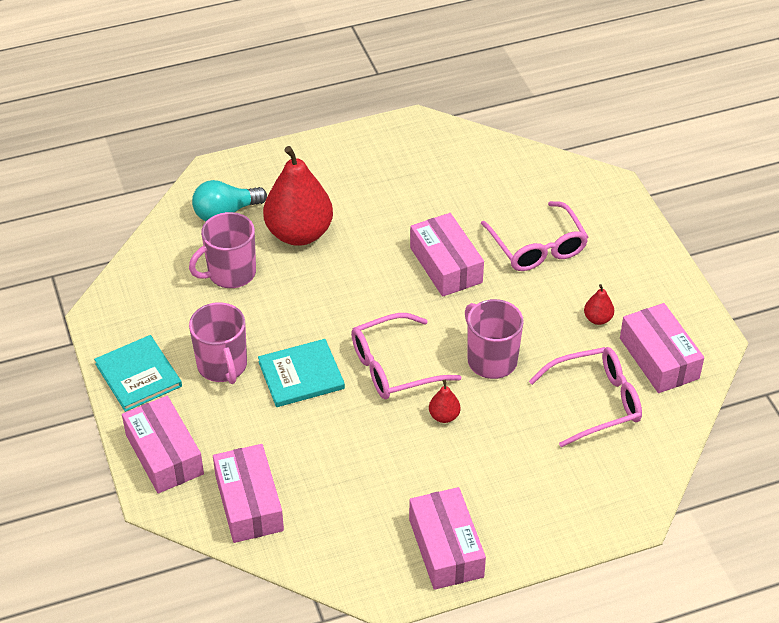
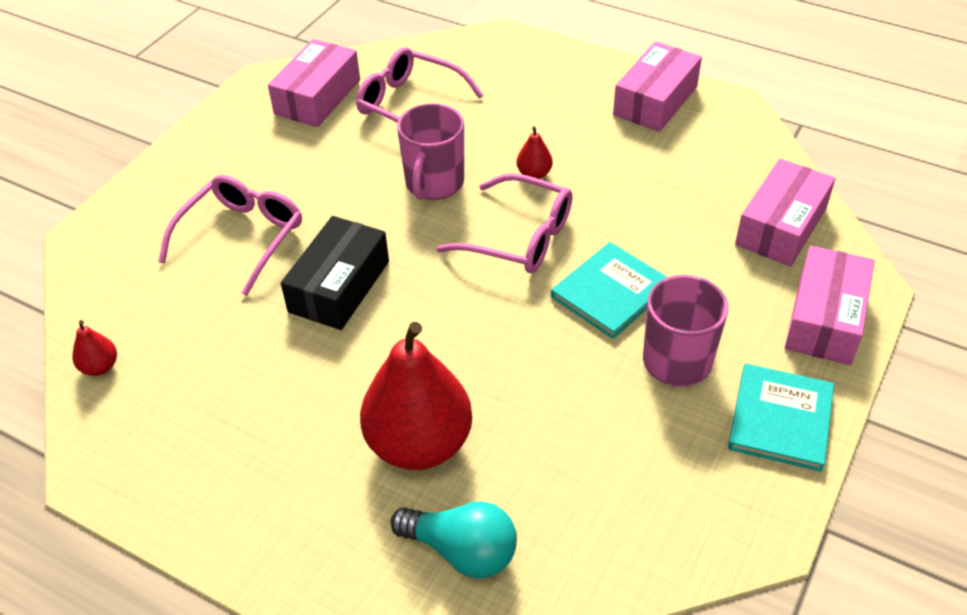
camera: 130 degrees left, 0 degrees up
pink mug [189,212,256,288] -> none
turquoise book [258,339,345,407] -> turquoise book turned 75 degrees counterclockwise [551,242,667,339]
pink box [410,213,484,297] -> black box [281,216,389,330]
red pear [584,284,614,325] -> red pear moved to [73,320,117,376]

